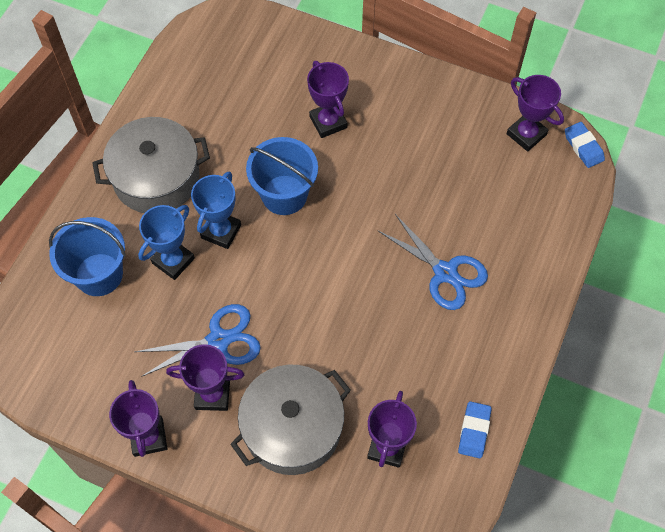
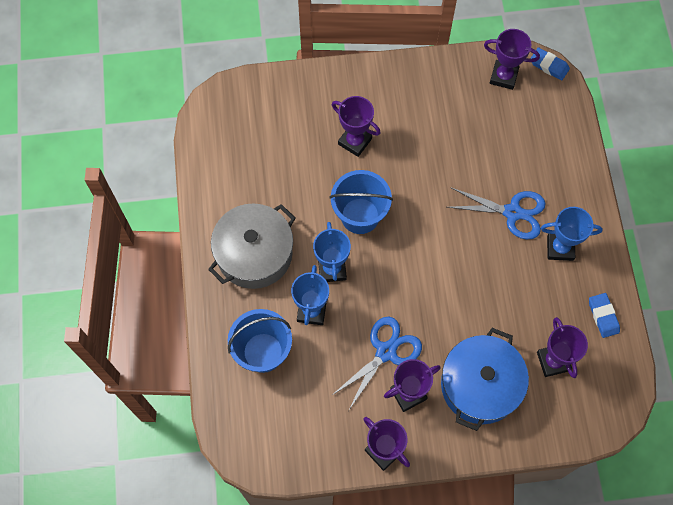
camera: 30 degrees left, 5 degrees up
grey pot [230,365,351,475] -> blue pot [441,328,529,431]
none -> blue trophy [541,207,603,261]

